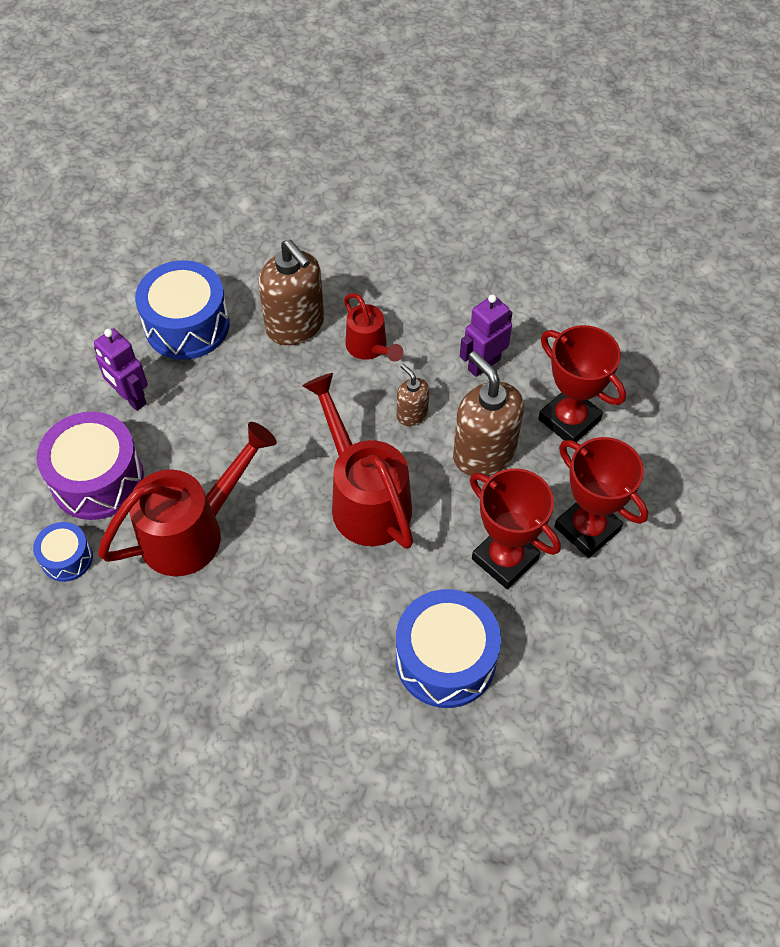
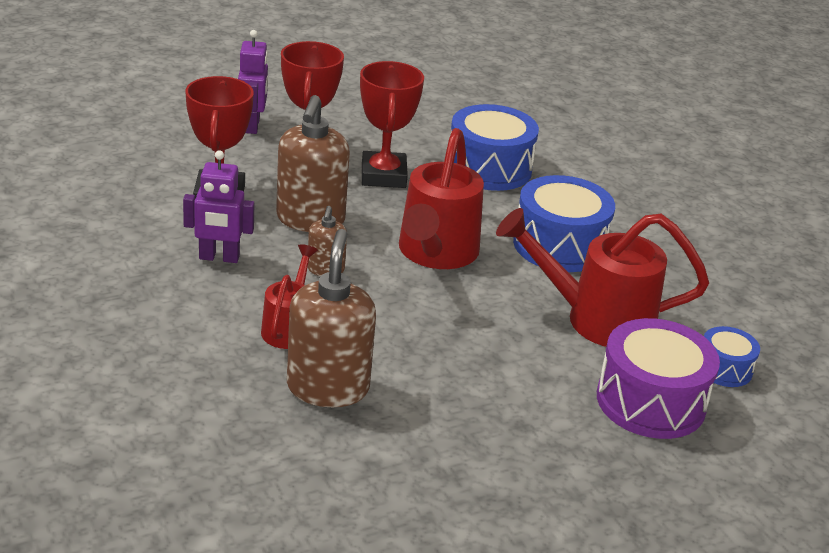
camera: 140 degrees left, 25 degrees down
purple robot [94,328,148,411] -> purple robot moved to [238,30,268,134]
blue drum [135,260,229,360] -> blue drum moved to [513,175,615,272]

